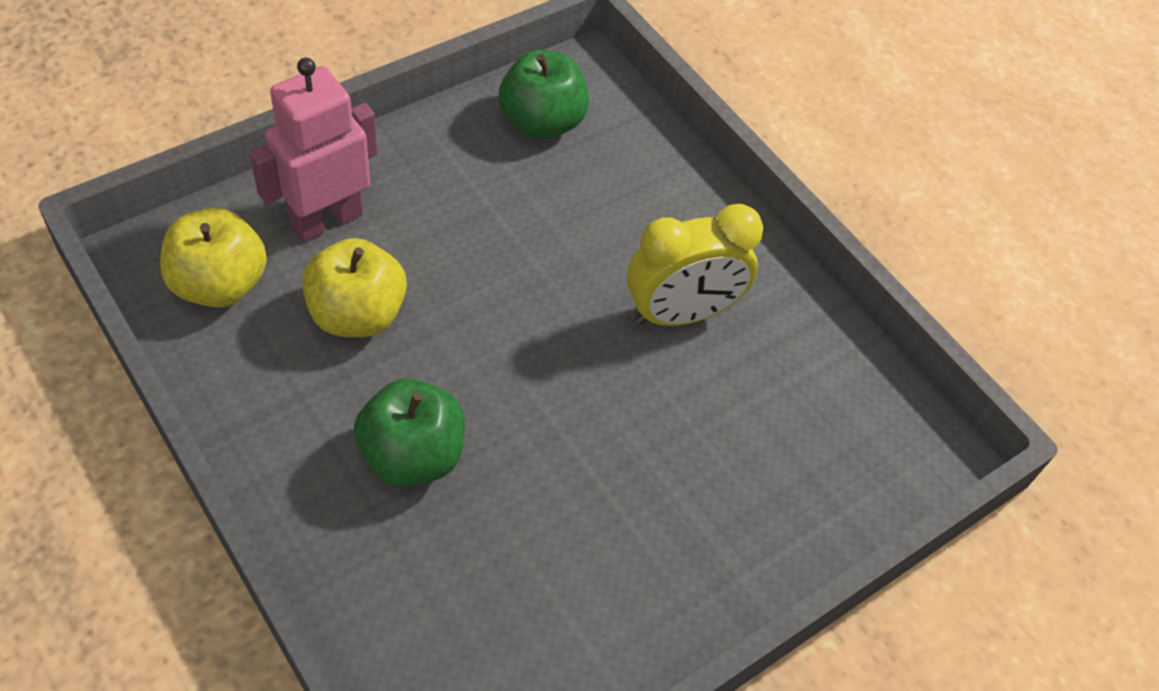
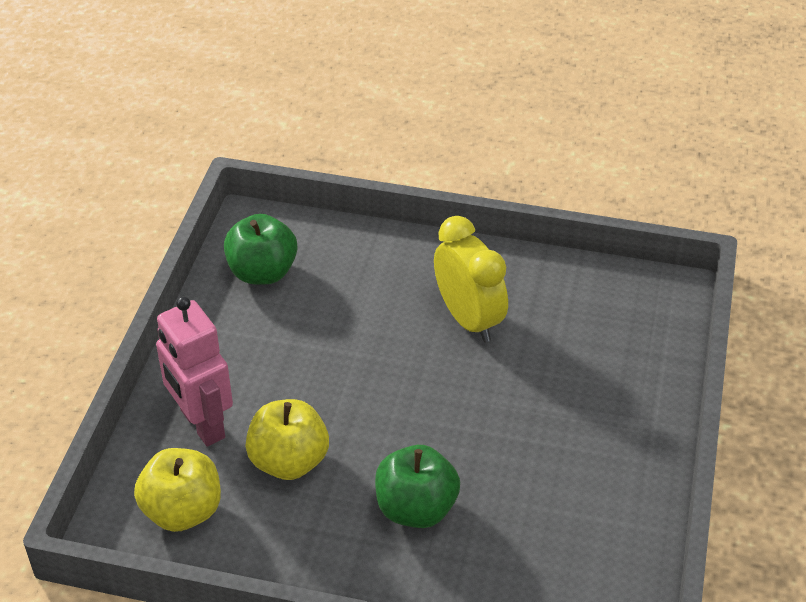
camera: 35 degrees left, 10 degrees down
pink robot [249,58,378,242] -> pink robot turned 45 degrees counterclockwise [156,296,233,447]
yellow clock [627,204,763,326] -> yellow clock turned 60 degrees counterclockwise [434,216,508,342]

